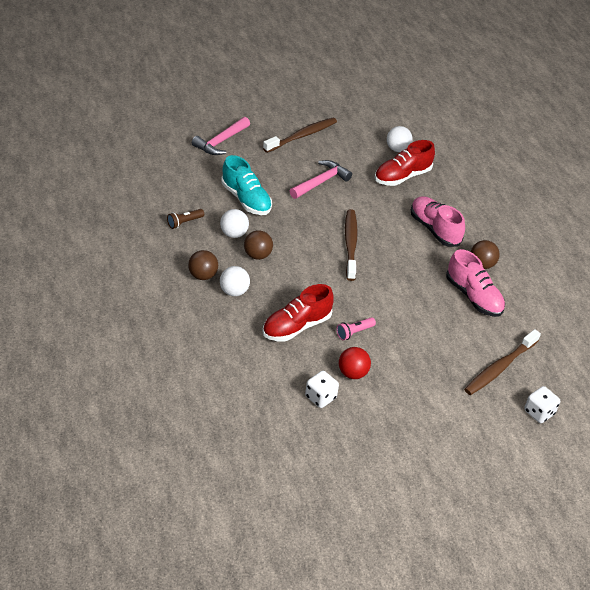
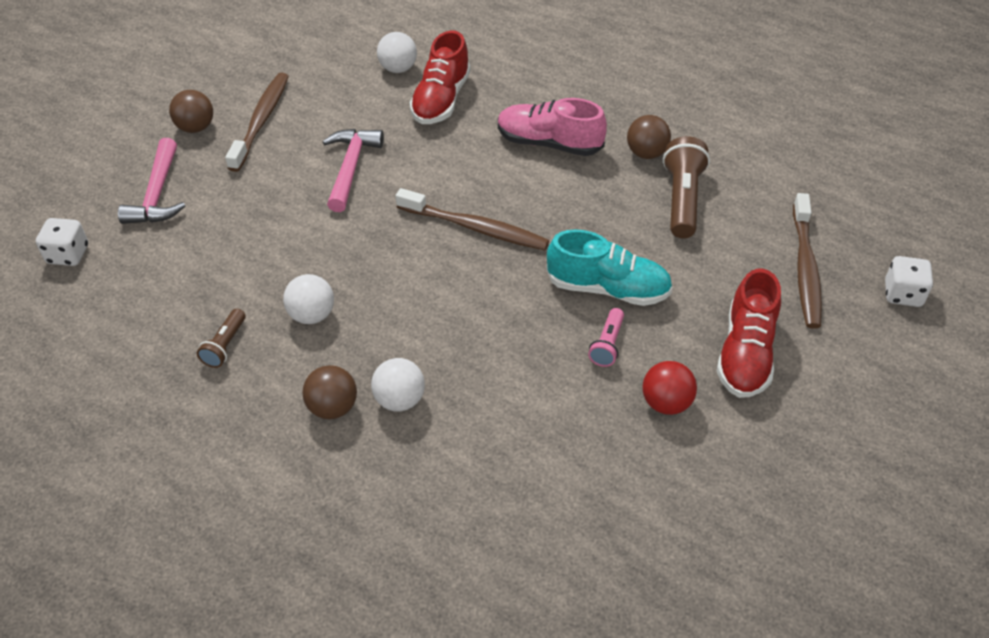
camera: 35 degrees left, 5 degrees up
turquoise shoe [221,155,272,215] -> turquoise shoe moved to [546,229,673,306]
brown ball [244,230,273,260] -> brown ball moved to [169,90,213,133]
red shoe [262,284,334,341] -> red shoe moved to [717,269,781,398]
white dice [305,371,339,408] -> white dice moved to [36,218,88,266]
brown toothbrush [345,209,358,281] -> brown toothbrush turned 150 degrees clockwise [396,188,549,251]
pink shoe [446,249,505,317] -> brown flashlight [663,136,710,238]

